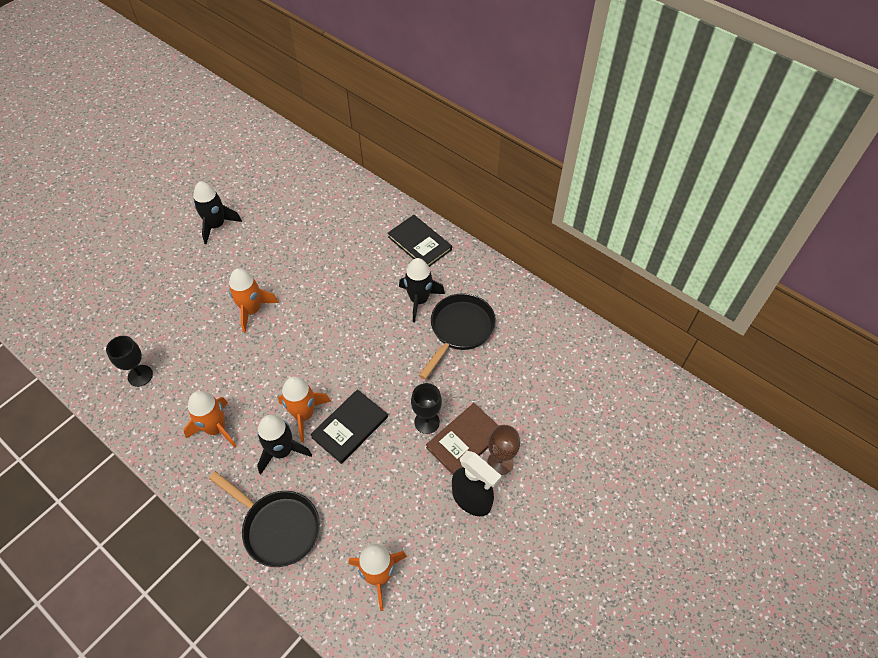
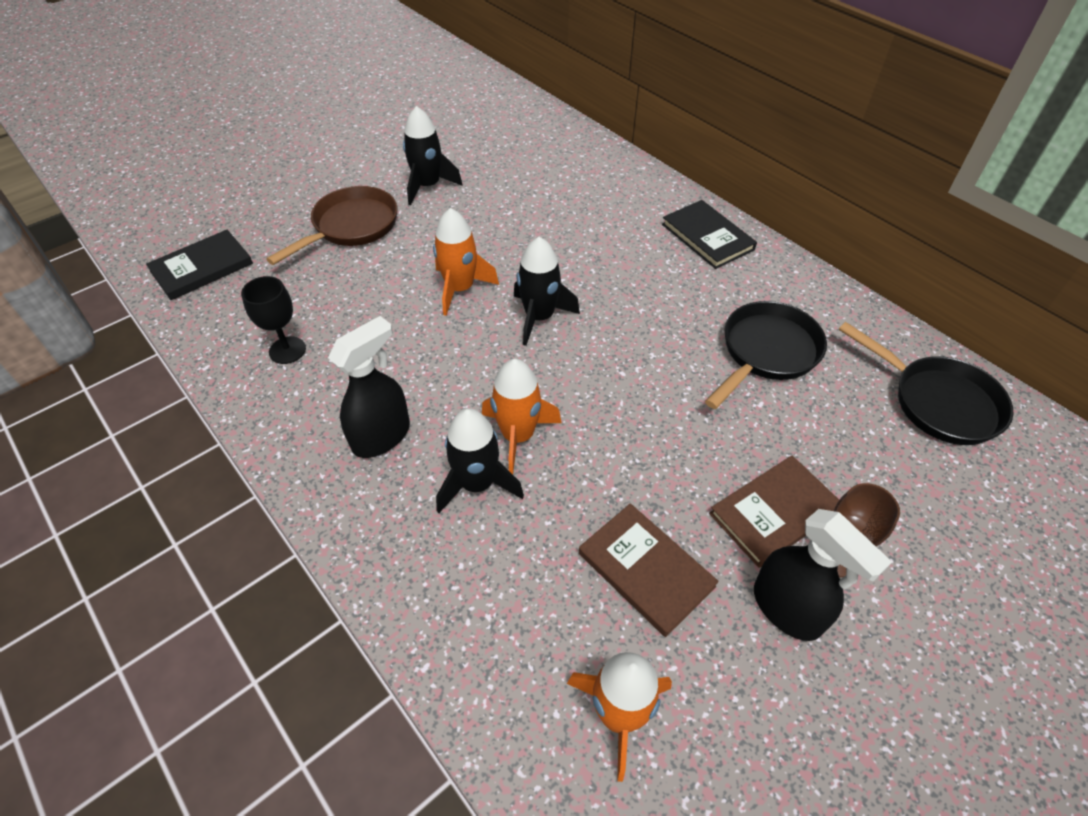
camera: 10 degrees right, 5 degrees down
orange rocket [183,391,236,448] -> black spray bottle [328,316,410,458]
black pan [209,471,320,567] -> black pan moved to [839,322,1013,445]
black book [310,389,388,464] -> black book moved to [146,230,253,300]
black rocket [399,258,445,322] -> black rocket moved to [514,237,580,346]
black goblet [411,383,442,434] -> none
none -> brown pan [266,186,397,265]
none -> brown book [579,503,719,637]

